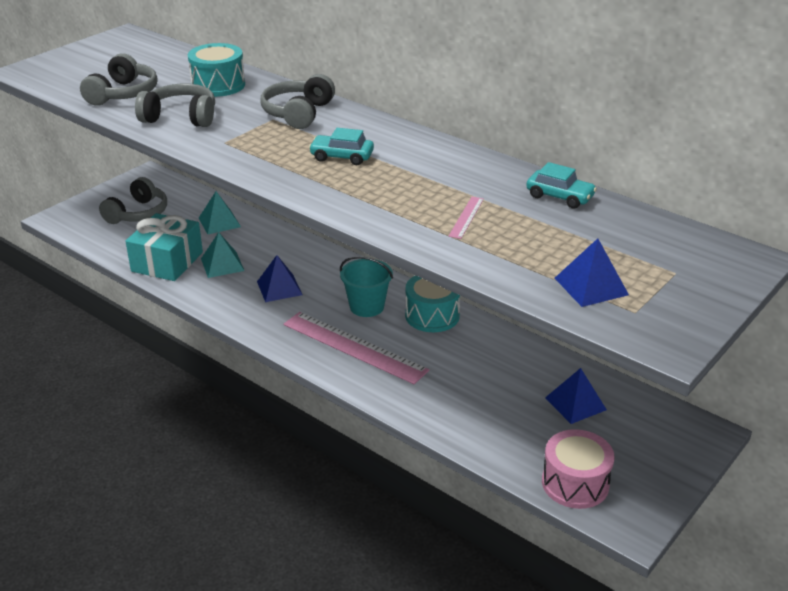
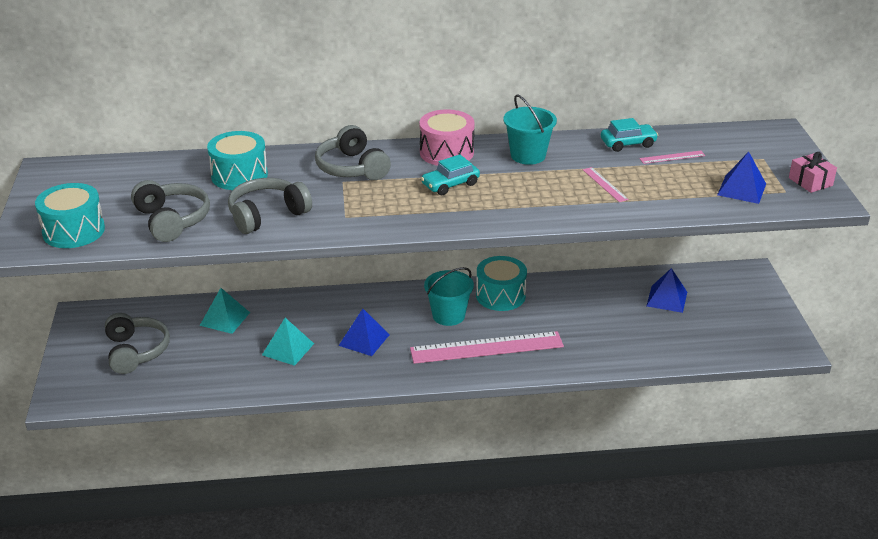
camera: 45 degrees left, 0 degrees up
turquoise gift [125,213,203,281] -> none
pink drum [542,429,615,509] -> pink drum moved to [420,109,475,166]
none -> turquoise drum [35,183,105,248]
none -> turquoise bucket [503,94,557,165]
none -> pink ruler [639,151,705,164]
none -> pink gift [789,152,837,193]

